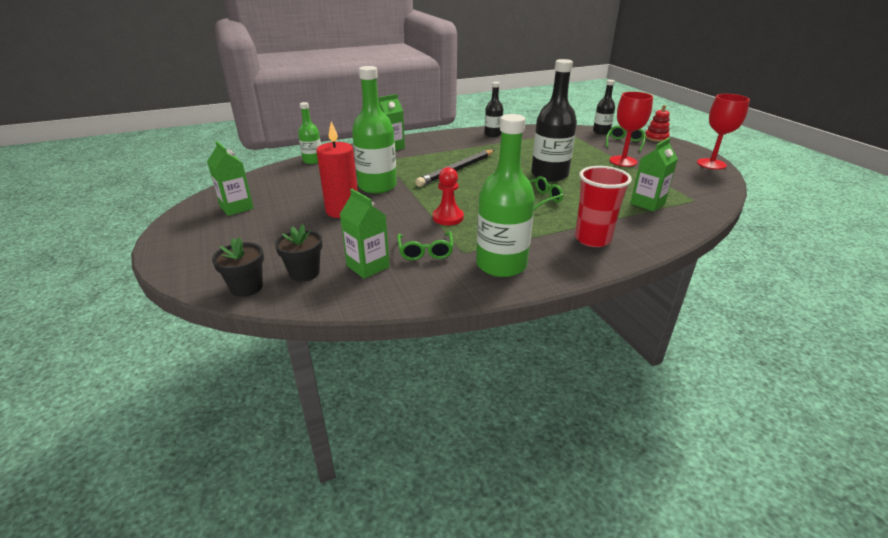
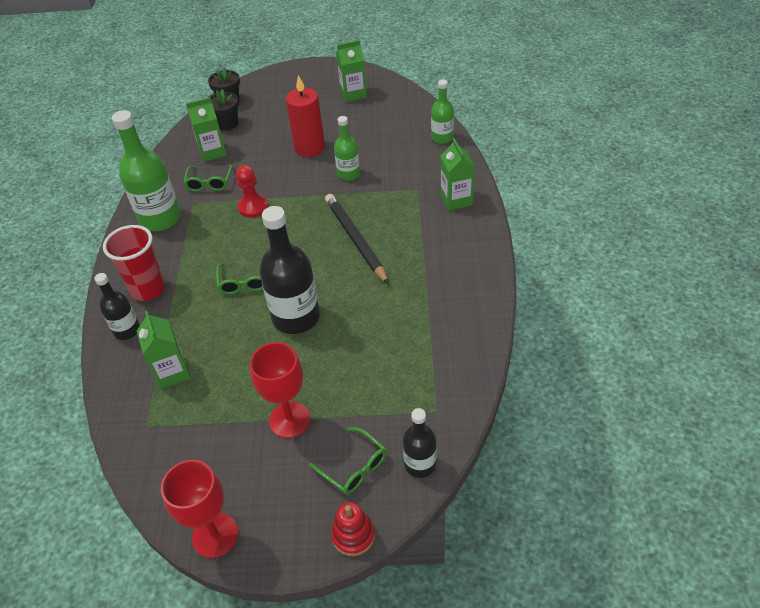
camera: 115 degrees right, 15 degrees up
green bottle [352,66,397,194] -> green bottle [334,116,360,181], size x0.56
green glasses [397,231,453,260] -> green glasses turned 105 degrees counterclockwise [183,165,233,192]
black bottle [484,82,503,137] -> black bottle moved to [94,273,140,340]

